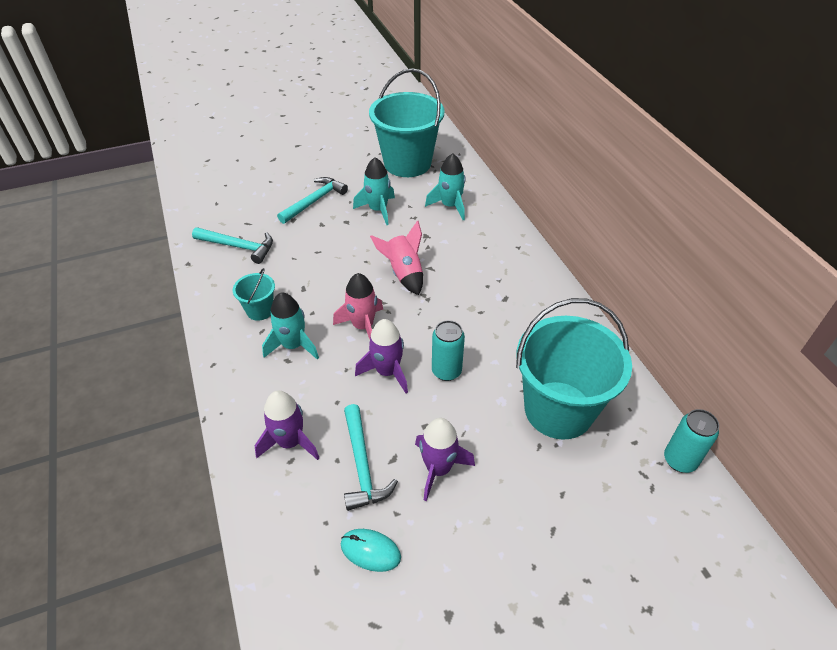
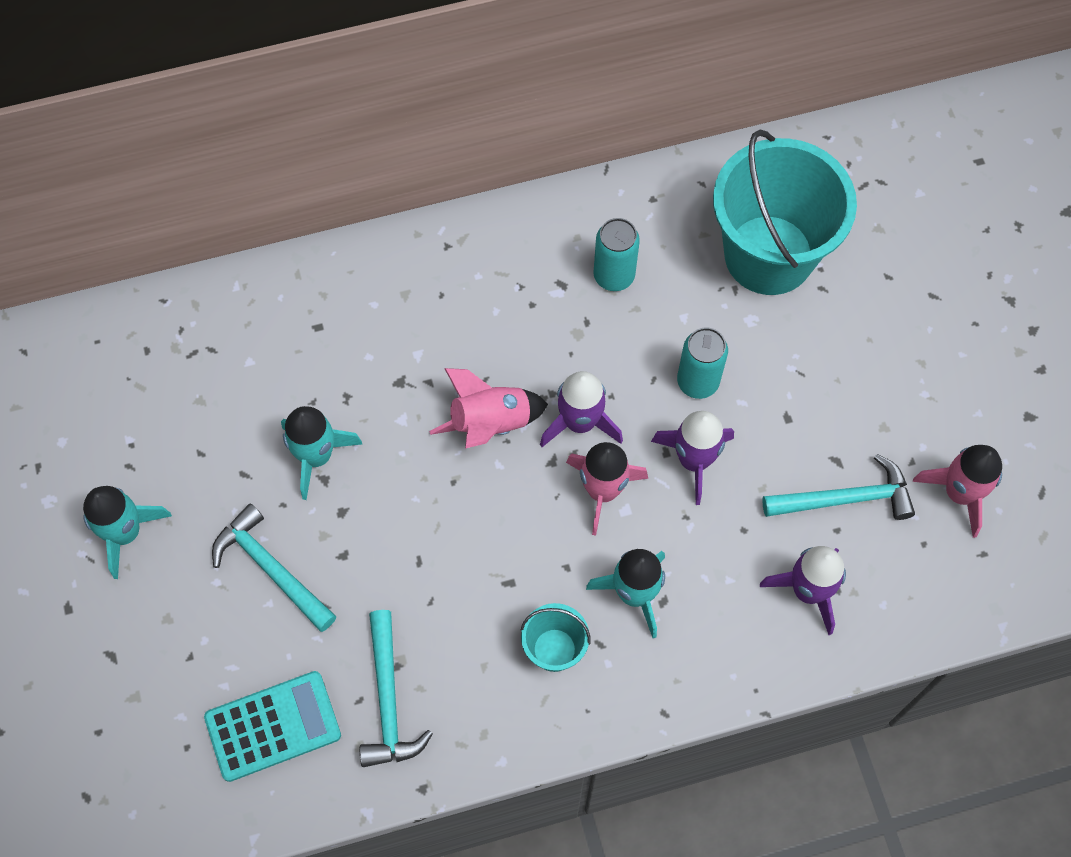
camera: 85 degrees left, 20 degrees up
turquoise hammer [192,227,273,264] -> turquoise hammer turned 150 degrees clockwise [360,610,433,767]
turquoise mouse [341,529,401,572] -> pink rocket [913,445,1002,538]
turquoise bucket [369,68,444,177] -> none
purple rocket [415,418,475,501] -> purple rocket moved to [540,371,623,447]
turquoise rocket [425,153,466,220] -> turquoise rocket moved to [83,486,172,579]
turquoise can [664,409,719,473] -> turquoise can moved to [593,218,640,291]
none -> turquoise calculator [204,671,341,782]

